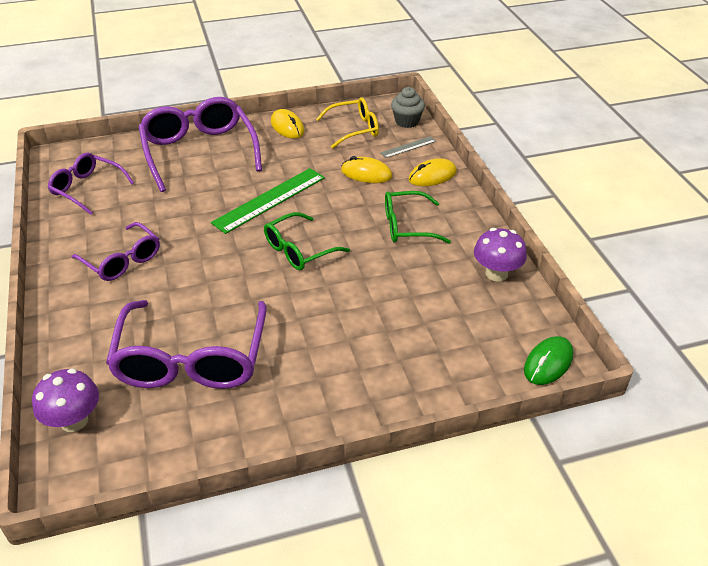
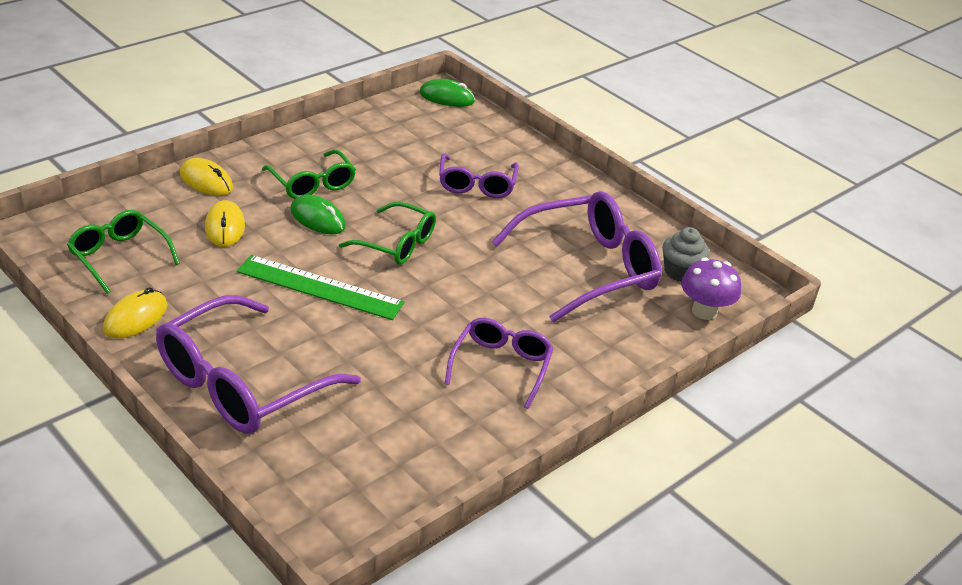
camera: 120 degrees left, 5 degrees down
purple glasses [48,153,134,215] -> purple glasses moved to [439,153,519,198]
yellow glasses [316,97,379,148] -> green glasses [67,210,180,294]
grey ruler [380,136,436,158] -> none
grey cupcake [391,87,425,128] -> grey cupcake moved to [662,227,710,281]
purple mushroom [474,228,527,282] -> none
none -> green mouse [290,195,346,234]

